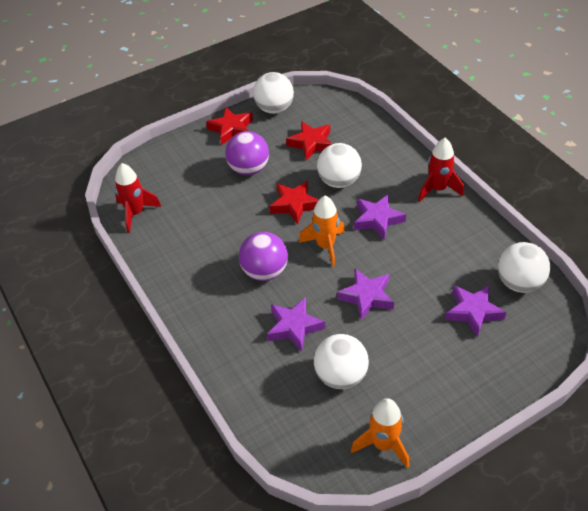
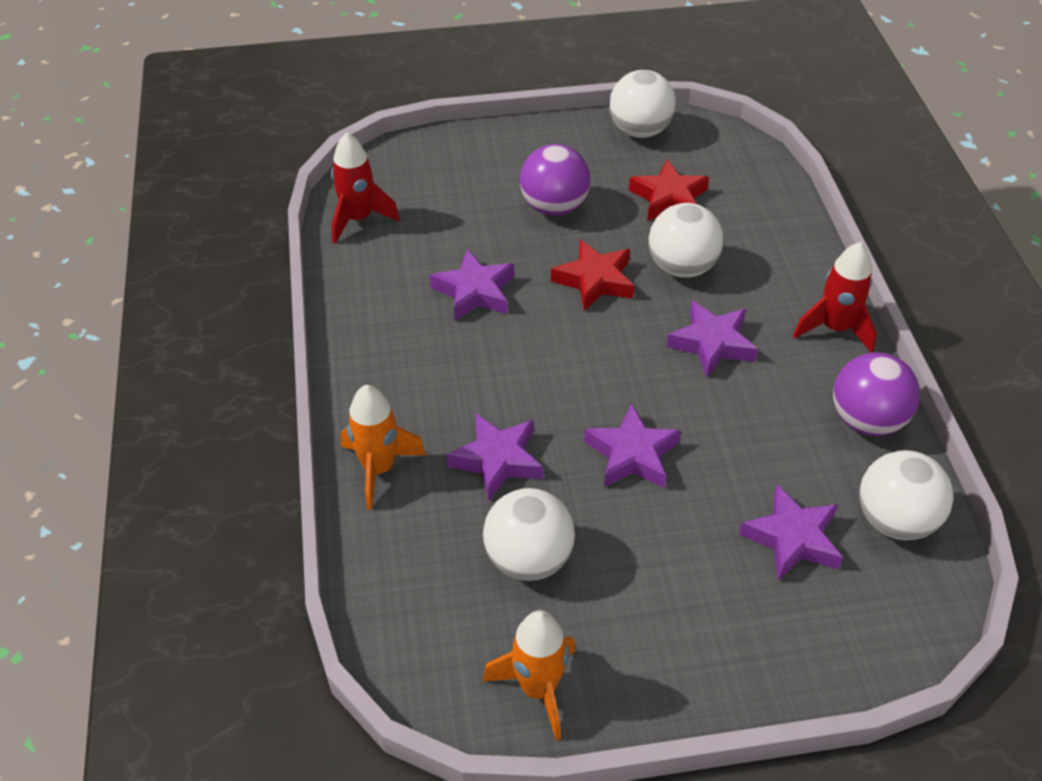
camera: 20 degrees right, 0 degrees up
red star [206,107,253,145] -> none
purple ball [239,232,288,281] -> purple ball moved to [833,352,920,436]
orange rocket [299,196,345,267] -> orange rocket moved to [341,385,426,510]
none -> purple star [430,249,514,321]

